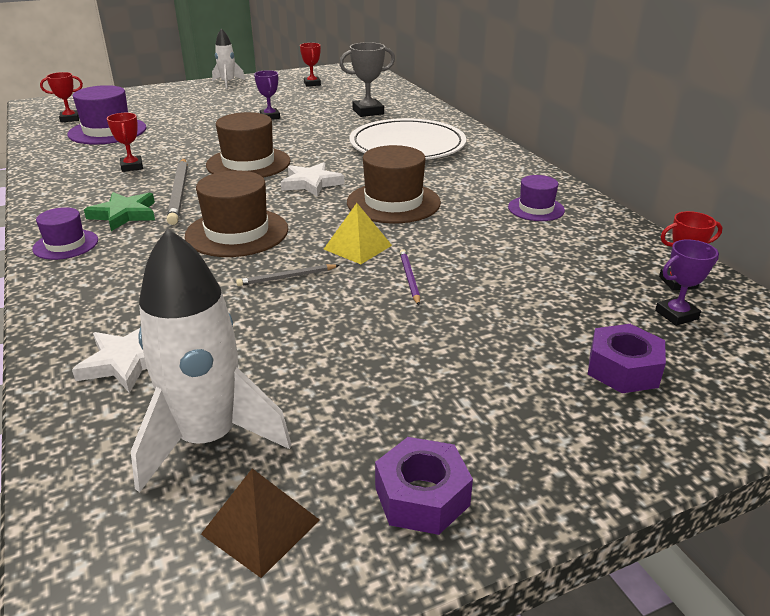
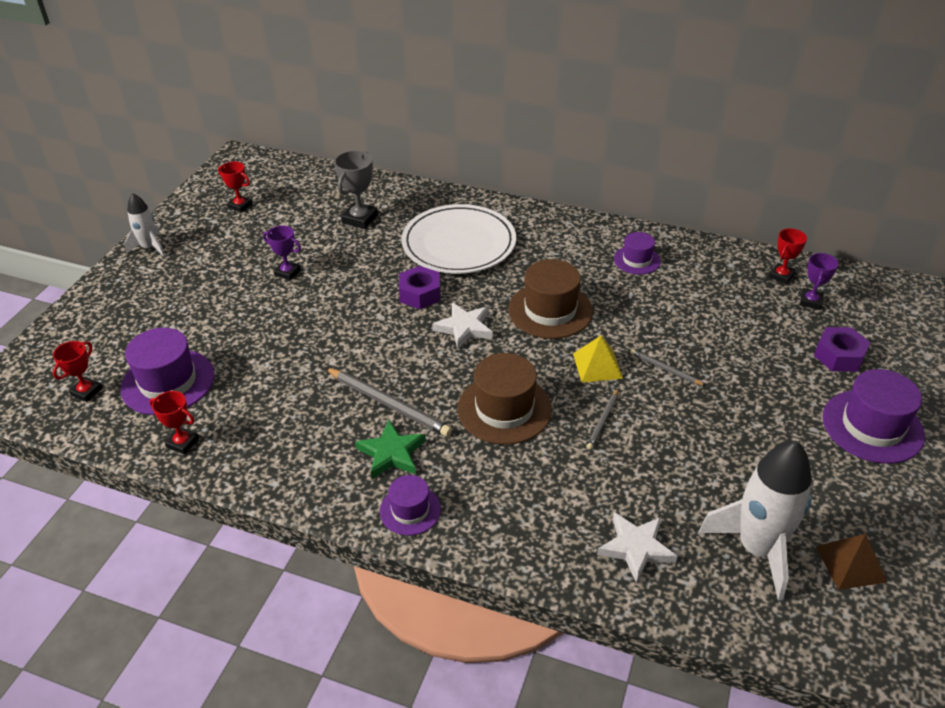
camera: 45 degrees left, 10 degrees up
red trophy [107,113,143,172] -> red trophy moved to [149,391,199,455]
brown hat [206,112,291,178] -> none
purple nut [375,437,473,535] -> purple nut moved to [399,266,441,309]
purple pencil [400,249,420,305] -> grey pencil [630,349,706,386]
none -> purple hat [823,369,925,464]

